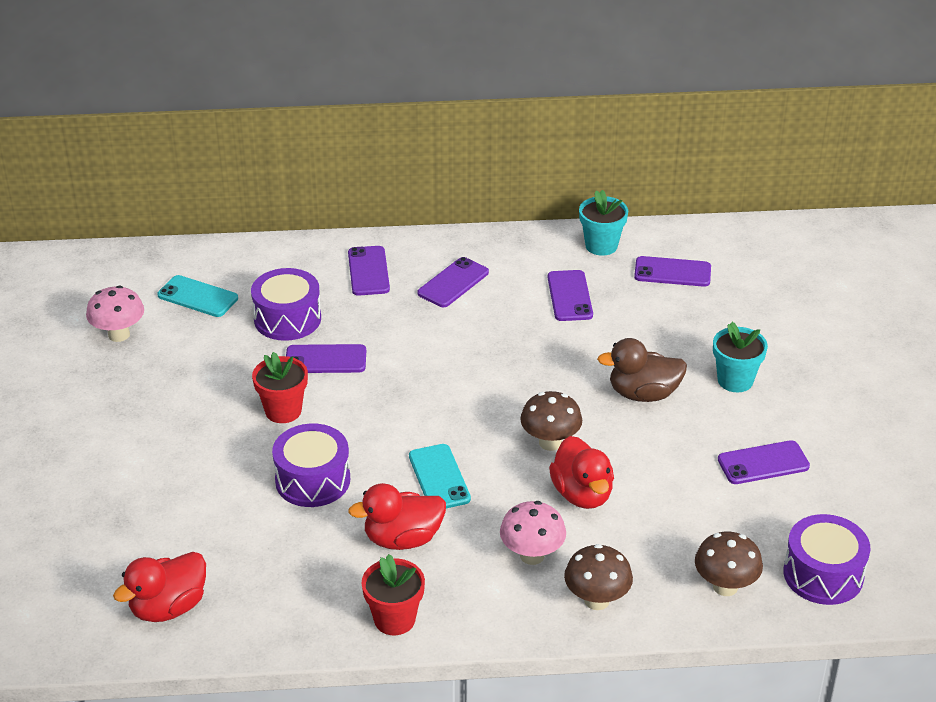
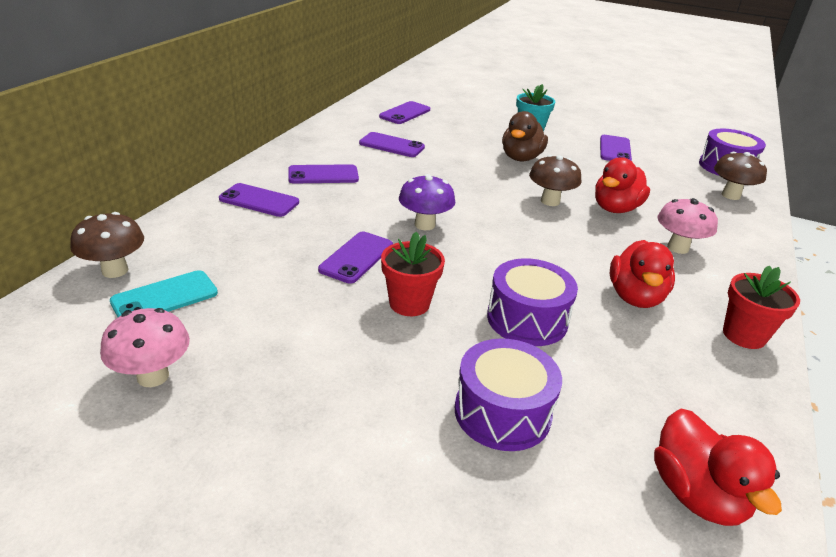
camera: 65 degrees left, 5 degrees down
purple drum [251,268,321,341] -> purple drum moved to [455,338,562,451]
turquoise phone [409,444,471,508] -> none
purple phone [417,257,489,307] -> purple phone turned 75 degrees counterclockwise [288,164,359,183]
red duck [549,436,614,509] -> red duck turned 120 degrees clockwise [595,157,650,213]
brown mushroom [564,544,633,610] -> brown mushroom moved to [70,212,144,278]
turquoise flower pot [579,190,628,256] -> none
none -> purple mushroom [399,174,456,230]

